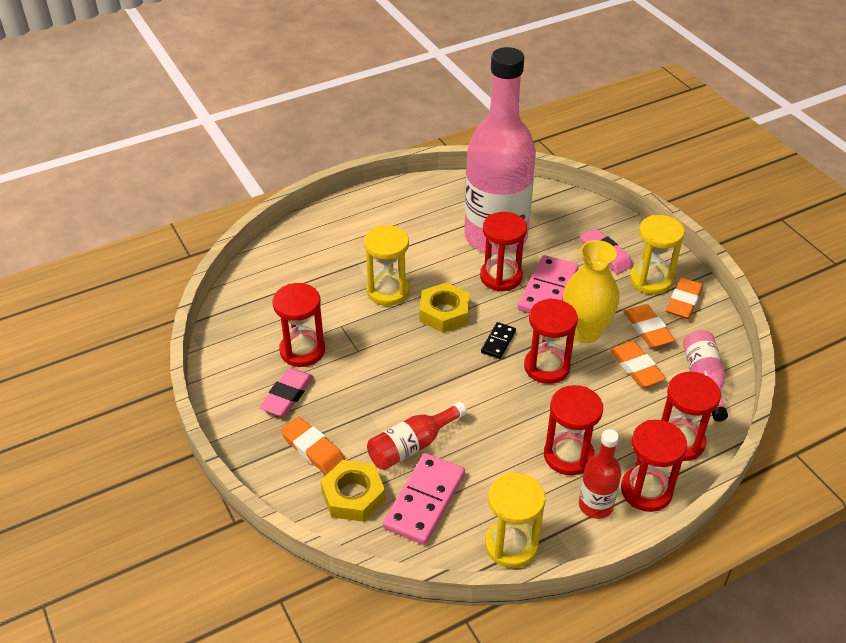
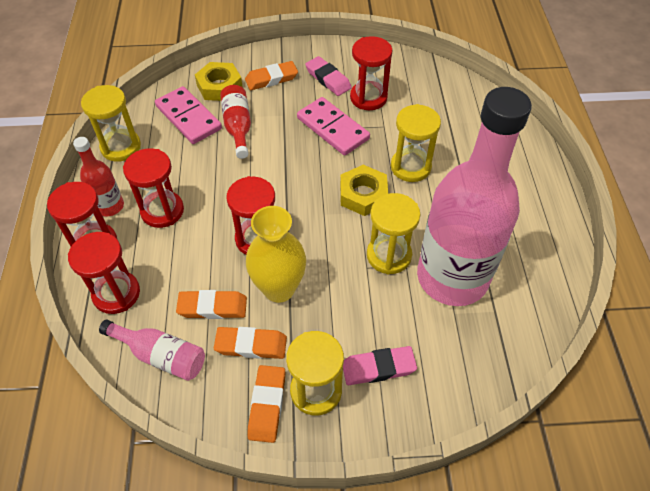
camera: 115 degrees right, 10 degrees up
red hourglass [480,212,527,291] -> yellow hourglass [367,193,420,275]
black domino [481,322,516,359] -> none
pink domino [518,255,579,313] -> pink domino moved to [297,97,370,156]
orange eraser [666,278,703,319] -> orange eraser turned 45 degrees clockwise [247,365,285,443]

